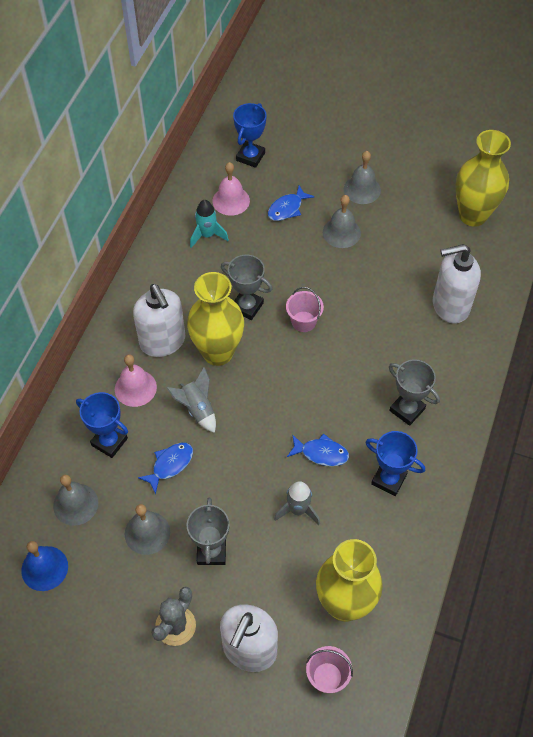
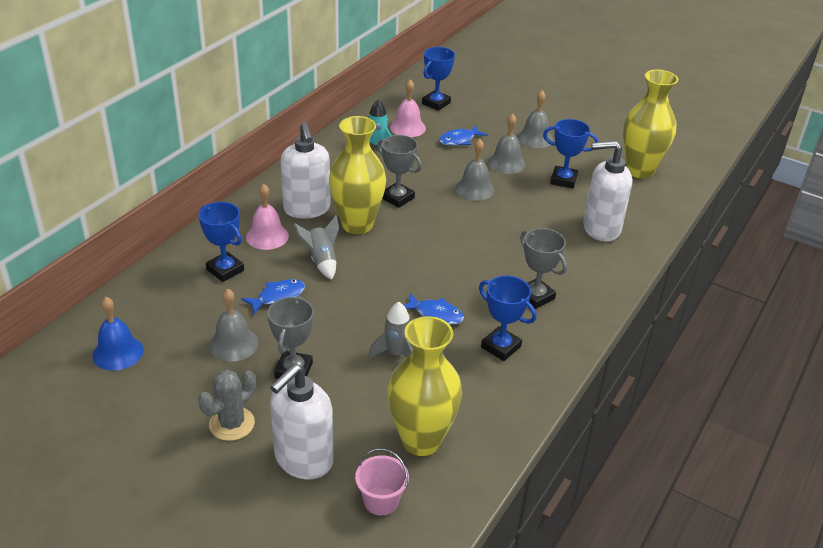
camera: 10 degrees right, 20 degrees down
grey bell [53,475,98,526] -> grey bell moved to [455,139,494,201]
pink bucket [286,287,324,332] -> none
none -> blue trophy [543,119,599,189]

